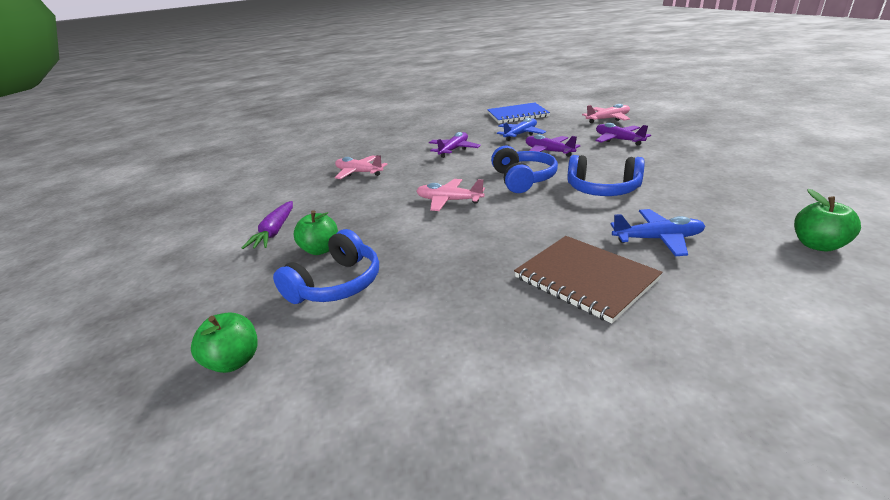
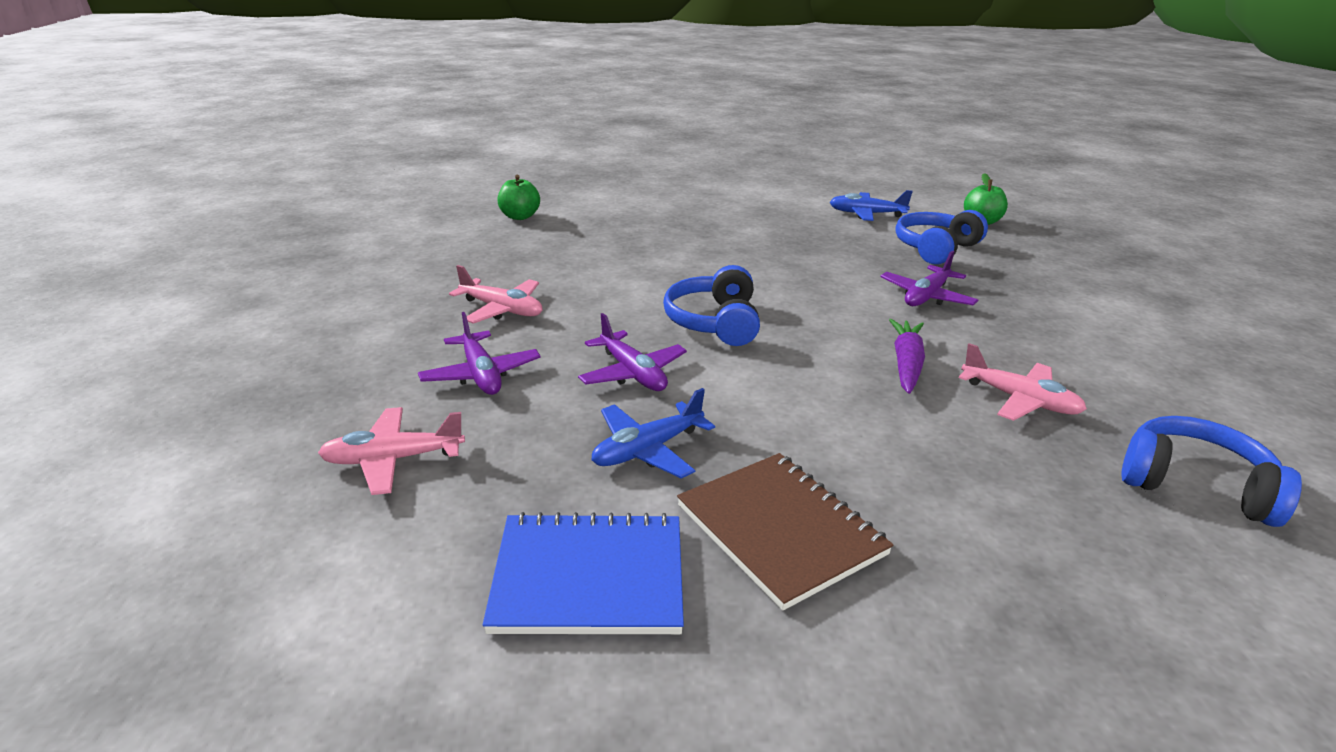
camera: 175 degrees left, 0 degrees up
purple carrot [242,201,293,249] -> purple carrot moved to [889,319,925,394]
green apple [294,210,338,255] -> none
pink plane [417,179,485,211] -> pink plane moved to [449,265,542,324]
purple plane [429,132,481,158] -> purple plane moved to [880,250,978,306]
brown notebook [514,236,663,324] -> brown notebook moved to [677,453,893,610]
blue headphones [568,155,645,196] -> blue headphones moved to [1121,416,1302,527]
blue plane [611,209,705,256] -> blue plane moved to [830,190,913,221]

